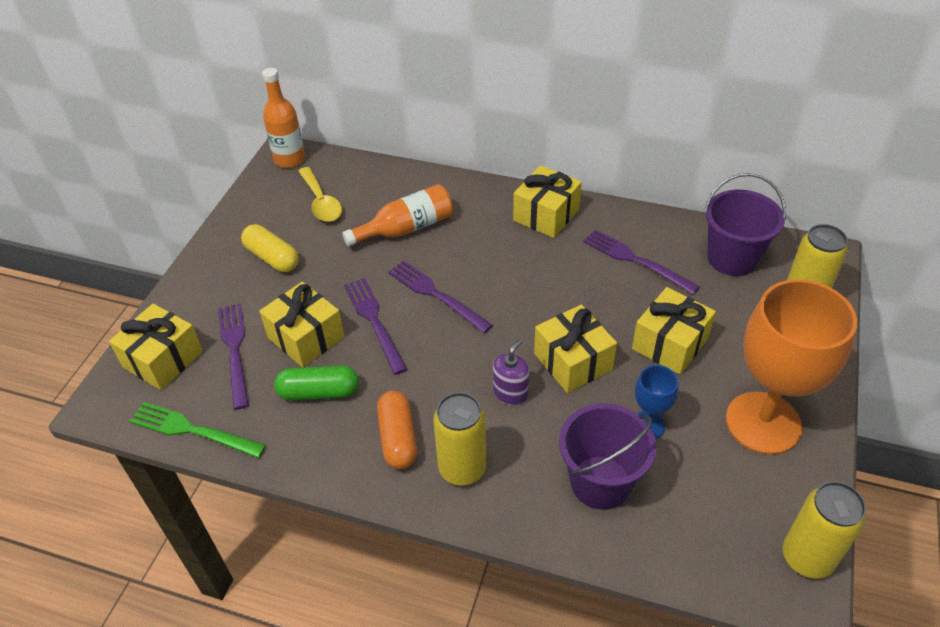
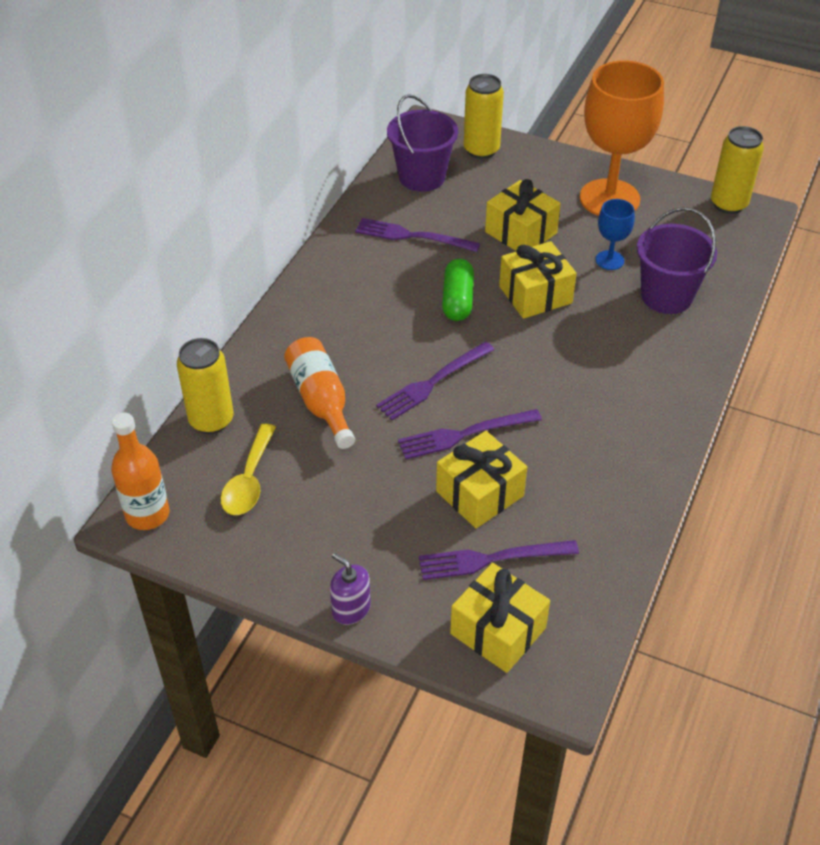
camera: 85 degrees left, 0 degrees up
green fork [129,402,266,458] -> none
yellow capsule [241,224,299,272] -> none
green capsule [274,365,359,400] -> green capsule moved to [442,259,474,321]
yellow spoon [298,167,342,222] -> yellow spoon turned 120 degrees clockwise [221,424,276,515]
orange capsule [377,391,417,469] -> none
yellow can [433,392,486,486] -> yellow can moved to [177,338,233,434]
purple soap dispenser [493,339,529,405] -> purple soap dispenser moved to [330,553,371,625]
yellow gift [513,165,582,238] -> none
purple fork [583,229,700,295] -> purple fork turned 60 degrees clockwise [355,218,480,252]

